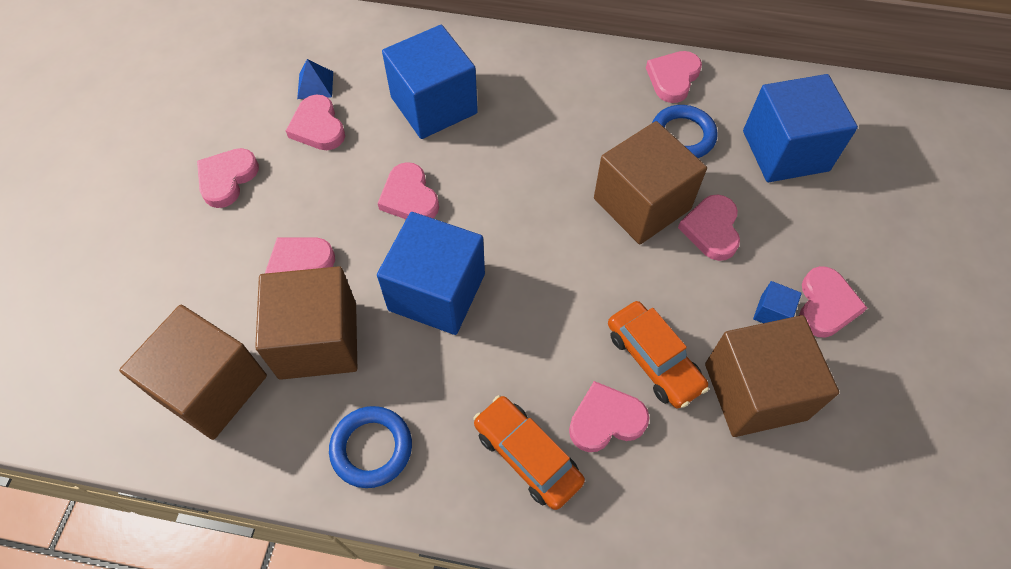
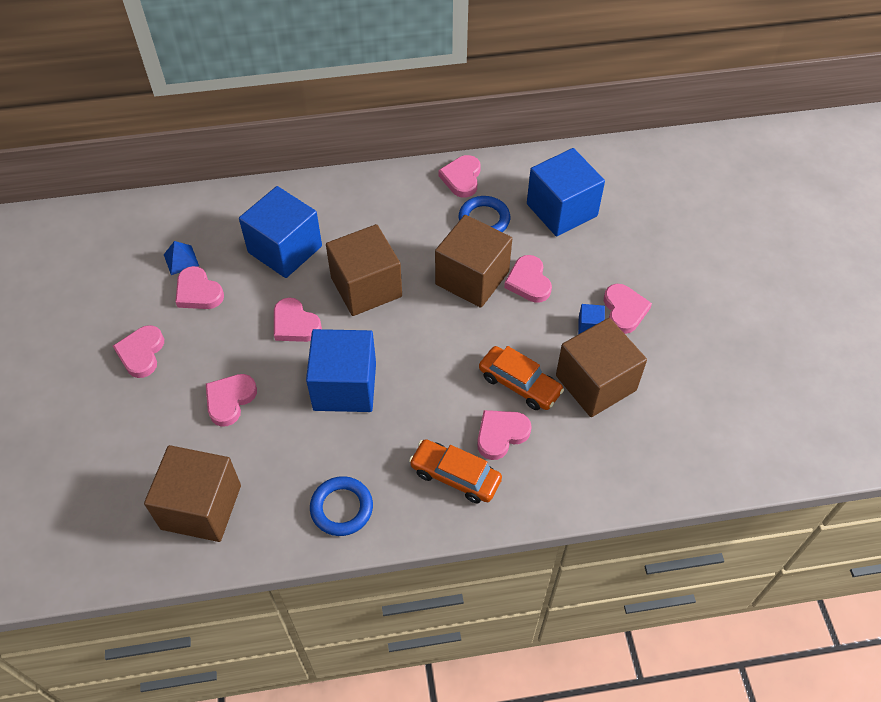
camera: 20 degrees left, 5 degrees down
brown cube [255,266,357,380] -> brown cube moved to [326,224,402,316]

